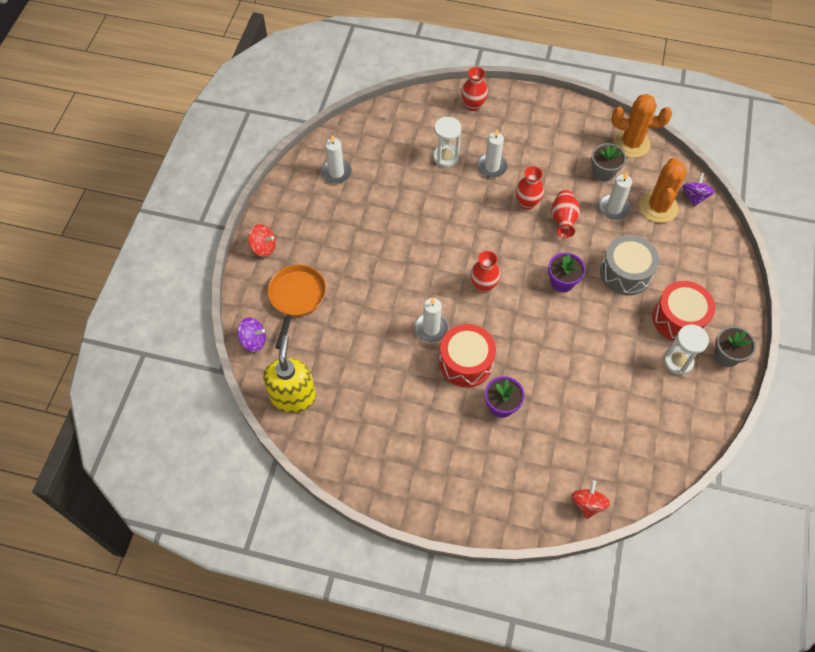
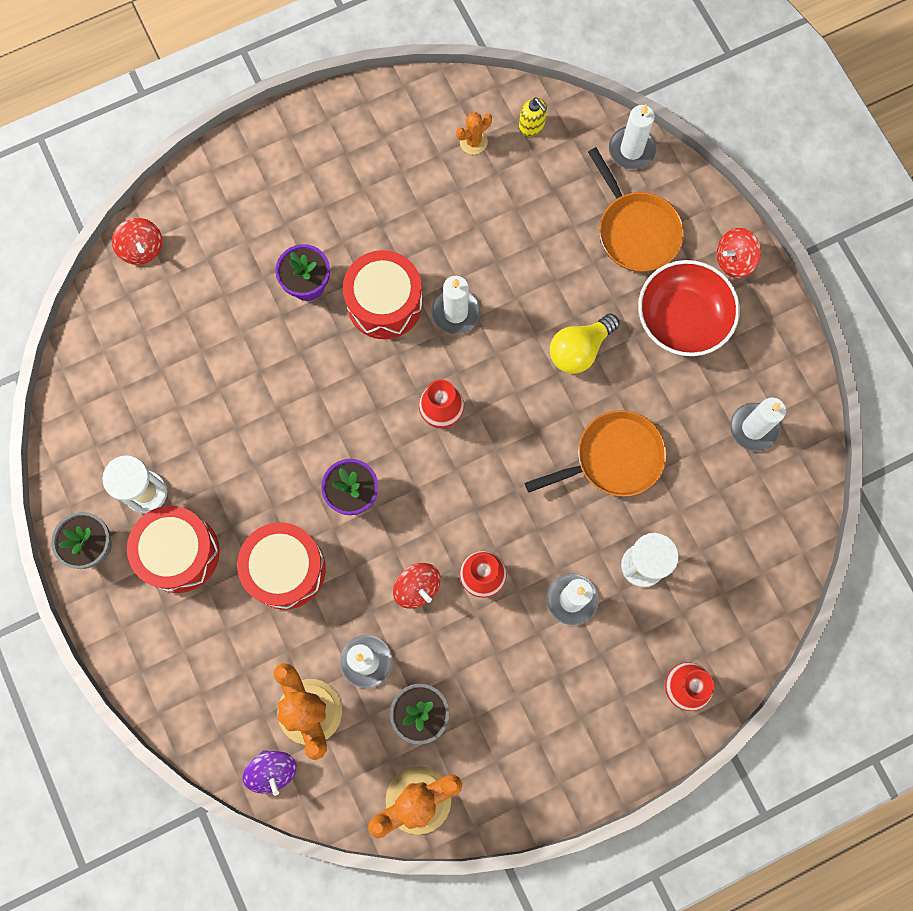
camera: 140 degrees right, 15 degrees up
purple spinning top [237,317,266,352] -> white candle [609,104,656,169]
yellow soap dispenser [263,335,316,413] -> yellow soap dispenser [519,97,547,136], size x0.46
red vase [551,190,580,238] -> red spinning top [393,563,440,609]
grey drum [600,235,659,296] -> red drum [237,522,326,610]
none -> orange cactus [456,112,492,155]
none -> orange pan [525,410,667,497]
none -> yellow light bulb [550,314,620,374]
none -> red bowl [638,260,740,356]

